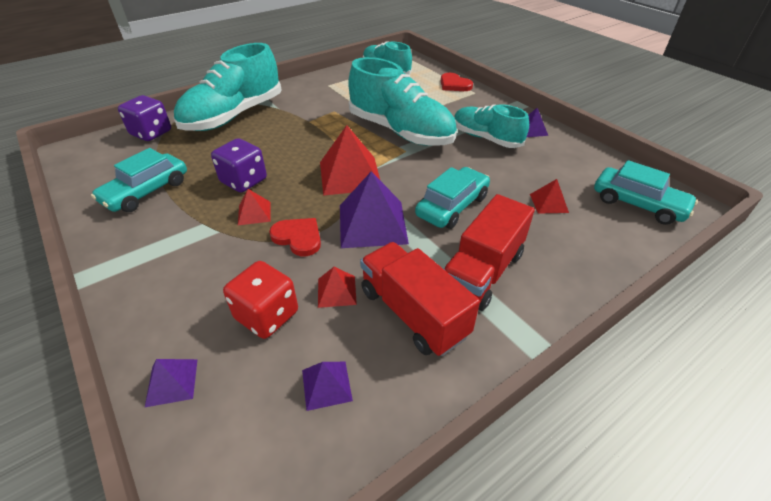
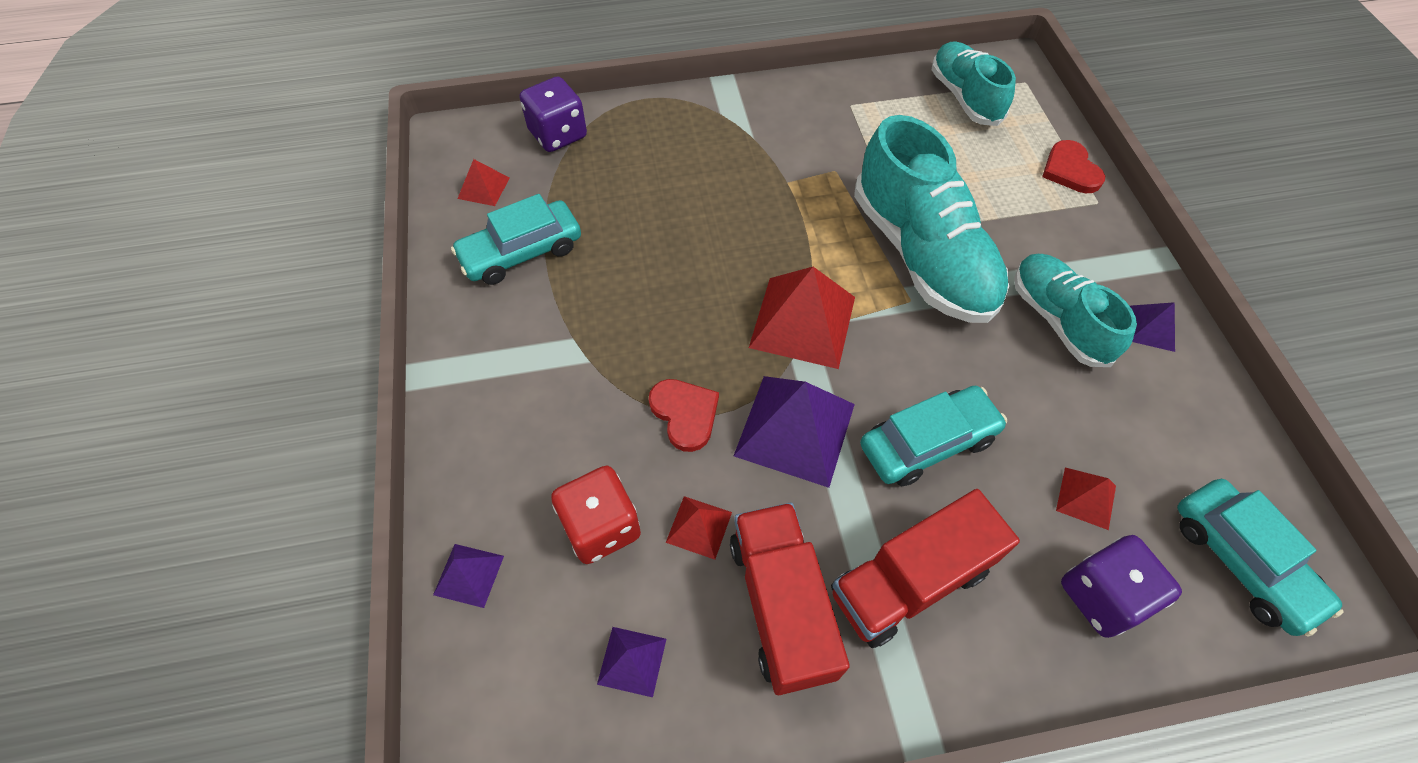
camera: 25 degrees right, 15 degrees up
turquoise shoe [173,43,282,131] -> none
purple dice [211,138,267,193] -> purple dice moved to [1061,535,1182,638]
red pyramid [238,189,271,225] -> red pyramid moved to [457,159,510,206]

